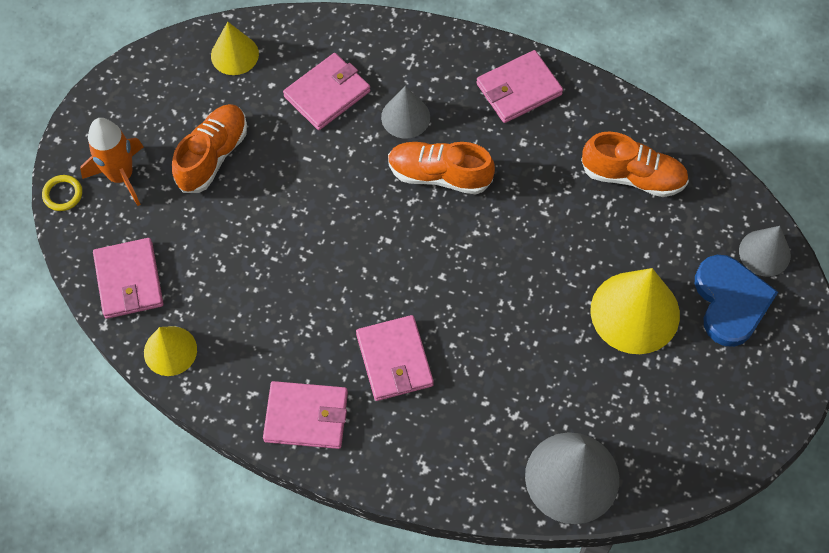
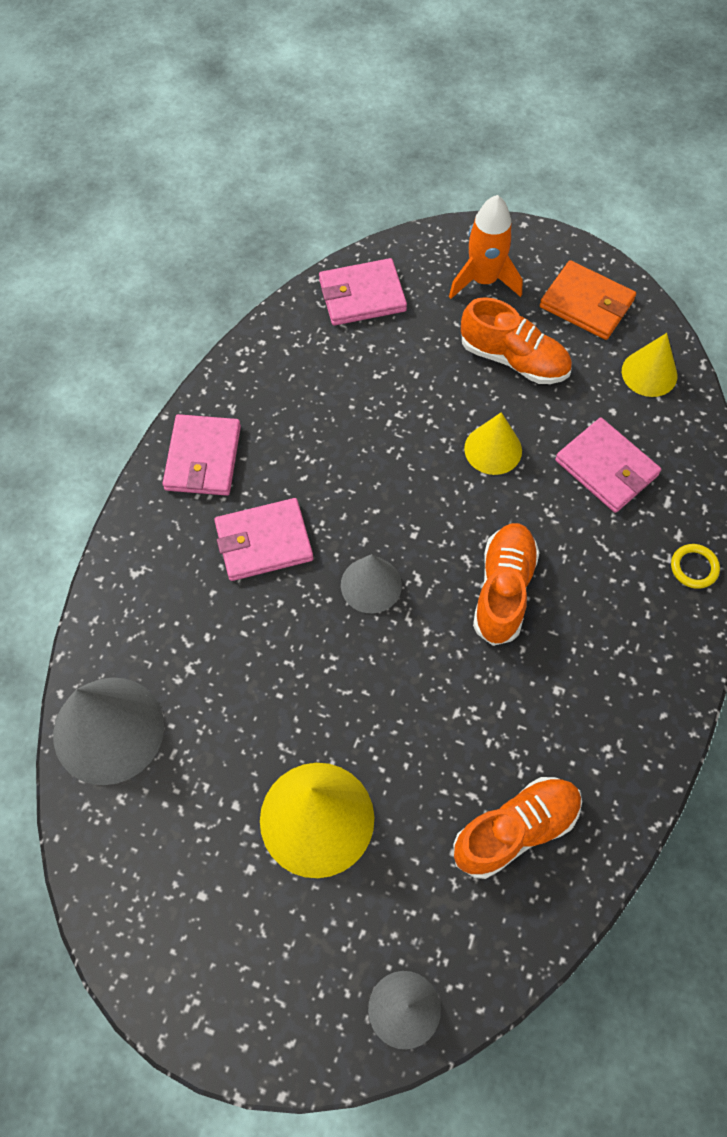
camera: 90 degrees right, 0 degrees up
yellow ring [42,175,82,211] -> yellow ring moved to [671,544,720,589]
yellow cone [144,326,197,376] -> yellow cone moved to [464,412,522,475]
grey cone [381,86,430,139] -> grey cone moved to [341,554,402,614]
pink wallet [476,50,563,123] -> none
orange shoe [581,132,689,197] -> orange shoe turned 135 degrees counterclockwise [453,777,582,879]
blue heart [695,255,778,347] -> none
none -> orange wallet [540,260,636,340]

